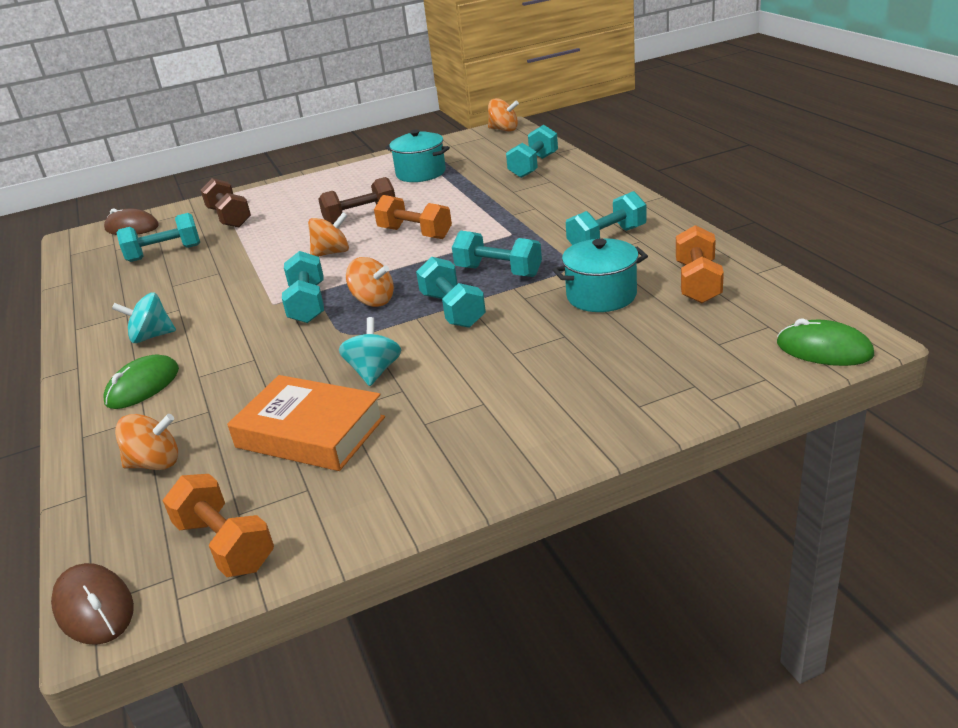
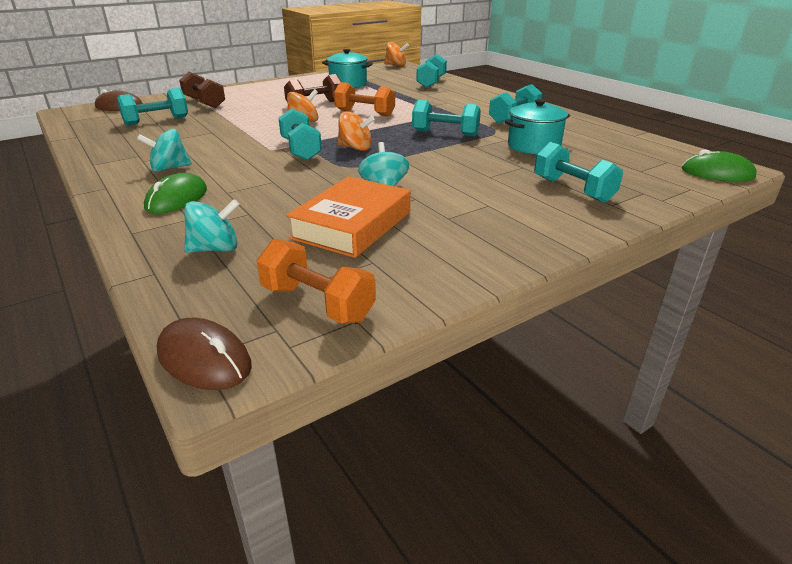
camera: 15 degrees left, 0 degrees up
orange spinning top [115,414,178,470] -> turquoise spinning top [184,199,240,253]
orange book [227,375,385,471] -> orange book turned 75 degrees counterclockwise [286,176,410,258]
turquoise dumbbell [416,257,486,328] -> turquoise dumbbell moved to [534,142,623,203]
orange dumbbell [676,225,724,303] -> none

